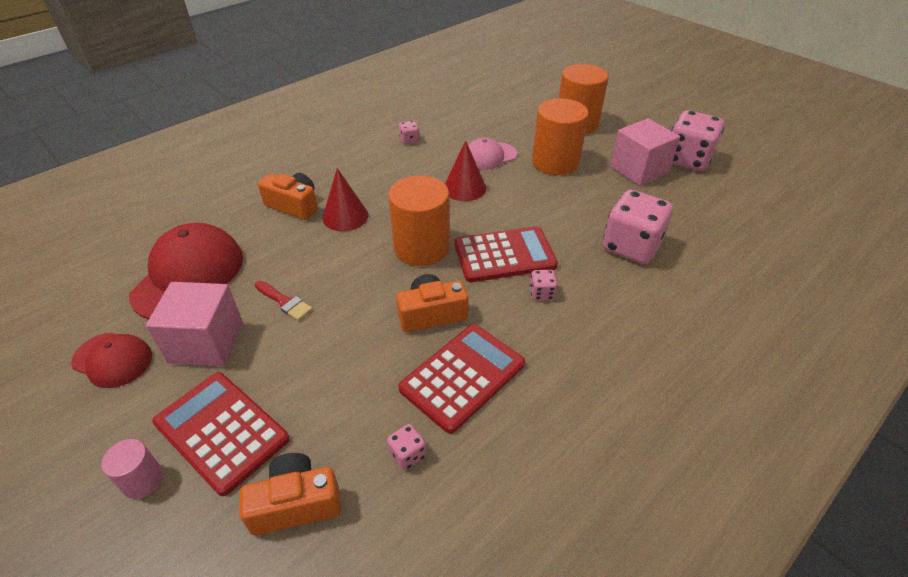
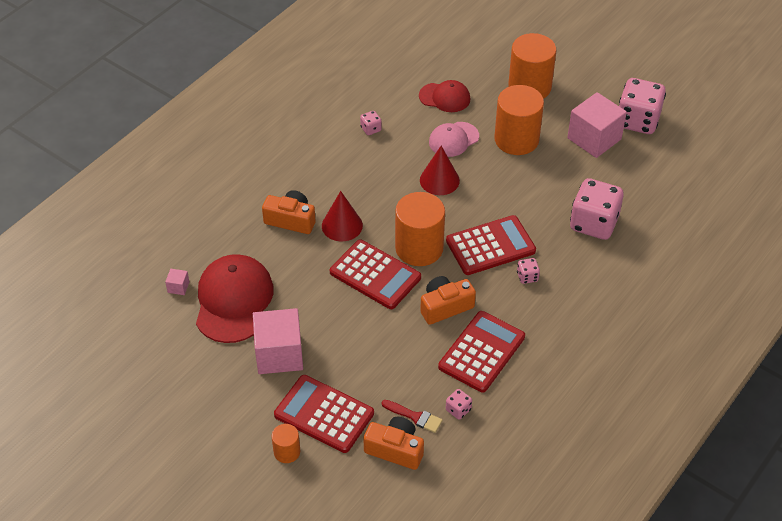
camera: 10 degrees left, 5 degrees up
red cap [71,332,152,388] -> red cap moved to [419,80,470,112]
pink cylinder [101,439,163,499] -> orange cylinder [272,424,300,463]
orange camera [239,453,341,535] -> orange camera turned 45 degrees clockwise [363,417,424,470]
red brush [255,281,313,321] -> red brush moved to [382,400,443,433]
none -> pink cube [165,269,189,295]
none -> red calculator [330,240,421,309]

